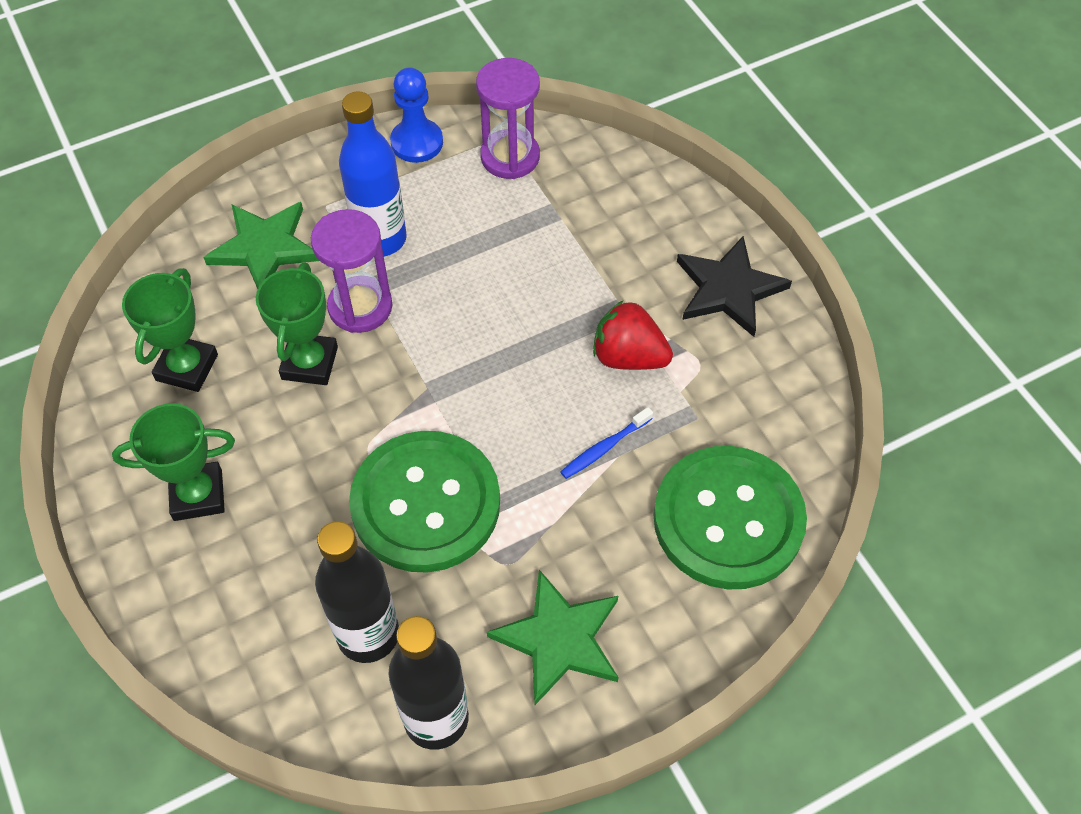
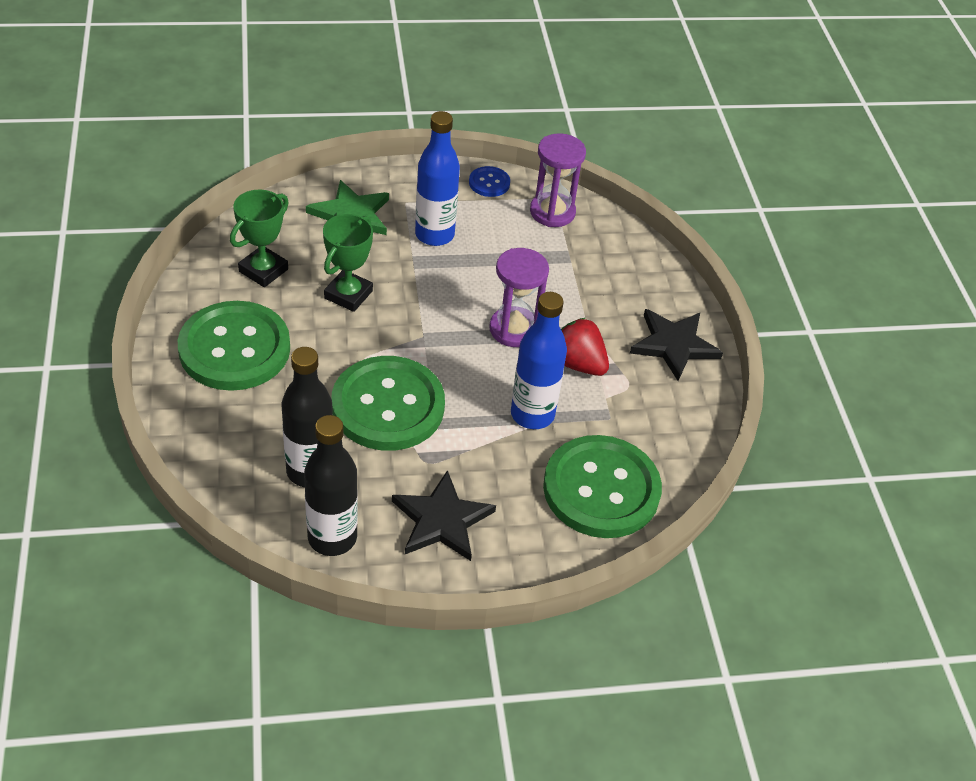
camera: 15 degrees right, 10 degrees down
green trophy [112,403,235,521] -> green button [178,301,290,391]
purple hourglass [311,209,392,333] -> purple hourglass moved to [489,248,549,347]
blue pawn [390,67,443,163] -> blue button [469,166,510,197]
green star [487,570,619,705] -> black star [392,470,496,561]
blue toothbrush [561,407,653,479] -> blue bottle [511,292,567,429]

